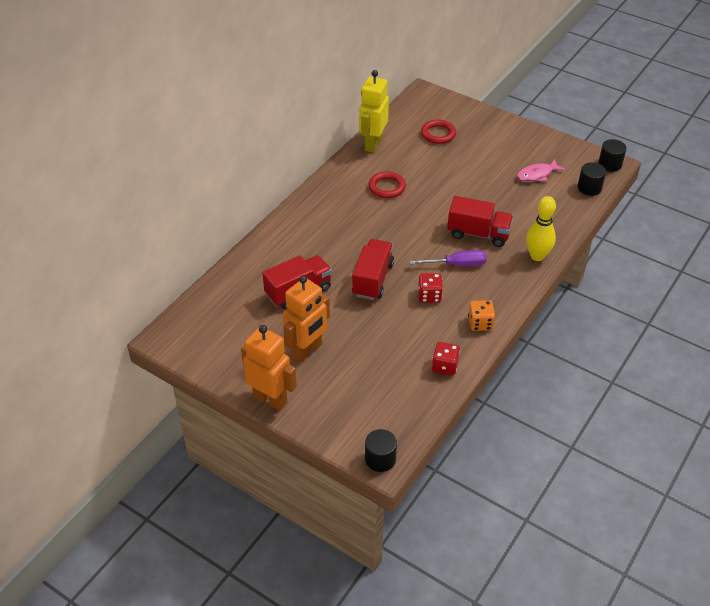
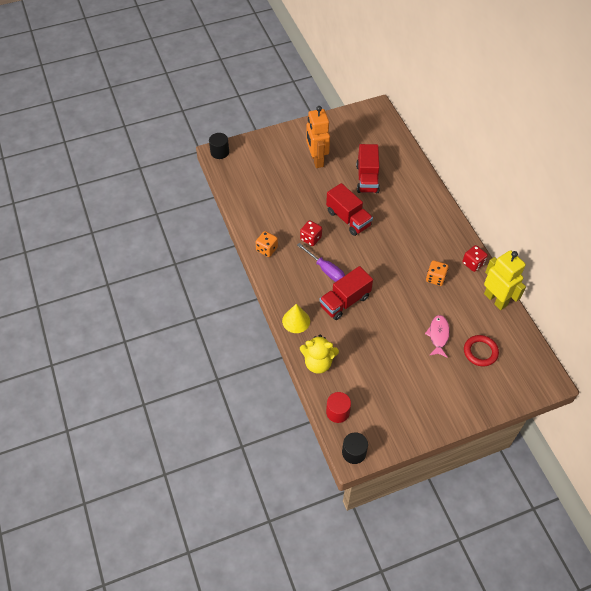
camera: 125 degrees right, 10 degrees up
orange robot [241,325,297,411] -> none
red ring [369,171,406,198] -> orange dice [426,260,449,286]
purple screwdriver [409,250,487,267] -> purple screwdriver turned 75 degrees counterclockwise [297,243,345,282]
red dice [432,342,460,376] -> red dice moved to [462,245,488,272]
pink fish [516,159,565,182] -> pink fish moved to [425,315,450,357]
yellow bowling pin [526,196,556,261] -> yellow cone [282,304,310,333]
black cylinder [578,162,606,196] -> red cylinder [326,392,351,423]
none -> yellow teddy bear [300,335,339,374]

